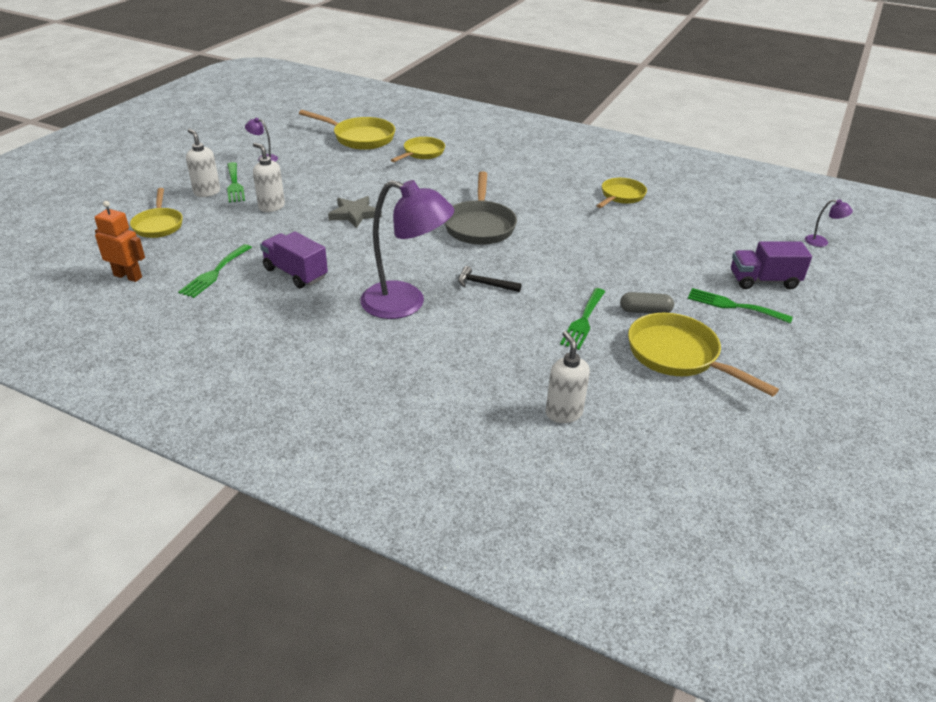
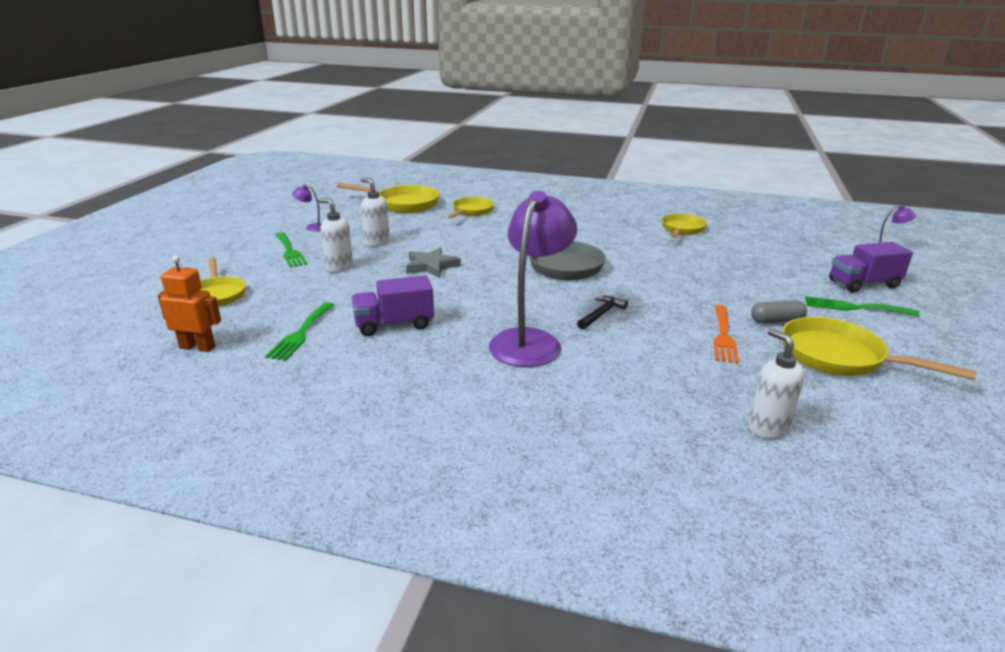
camera: 10 degrees left, 10 degrees down
white soap dispenser [186,129,220,197] -> white soap dispenser moved to [361,178,390,246]
purple truck [260,232,328,288] -> purple truck turned 45 degrees counterclockwise [351,275,434,336]
purple lamp [360,180,454,319] -> purple lamp turned 75 degrees counterclockwise [489,191,577,367]
black hammer [458,266,522,292] -> black hammer turned 120 degrees clockwise [577,296,628,330]
green fork [560,288,605,350] -> orange fork [714,305,739,364]

